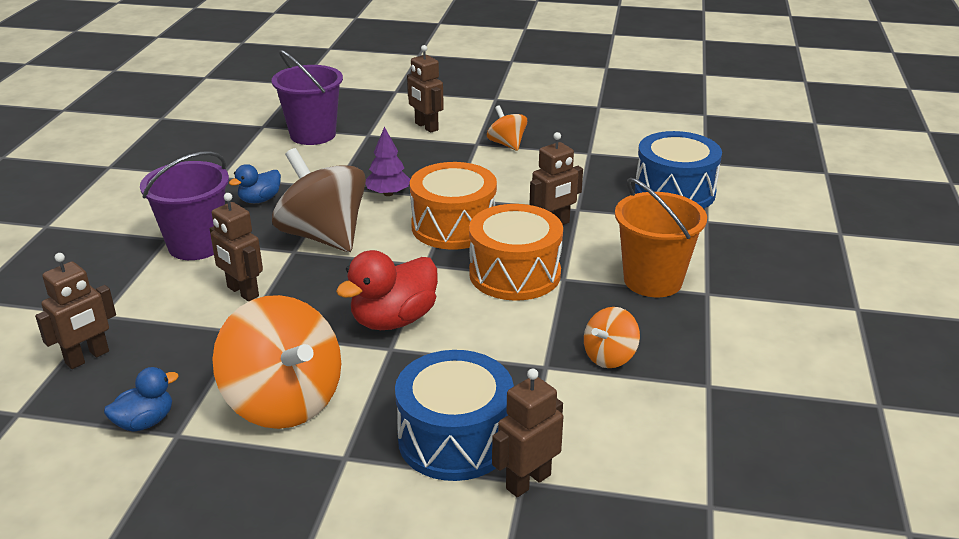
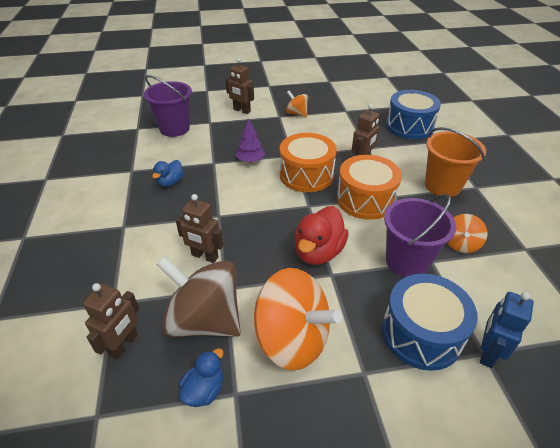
camera: 20 degrees left, 10 degrees up
purple bucket [140,151,229,260] -> purple bucket moved to [384,194,456,277]
brown spinning top [272,148,366,252] -> brown spinning top moved to [156,256,241,337]
brown robot [492,368,563,497] -> blue robot [480,292,534,368]

